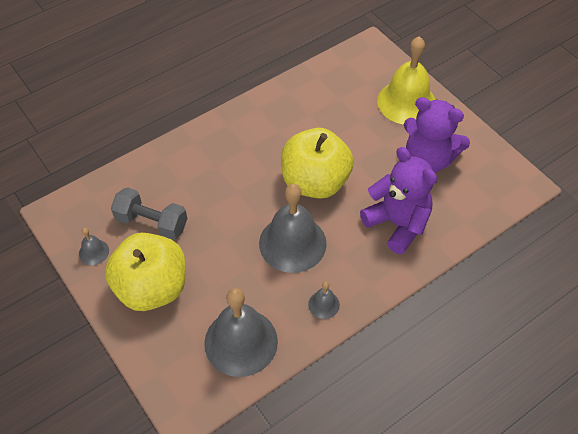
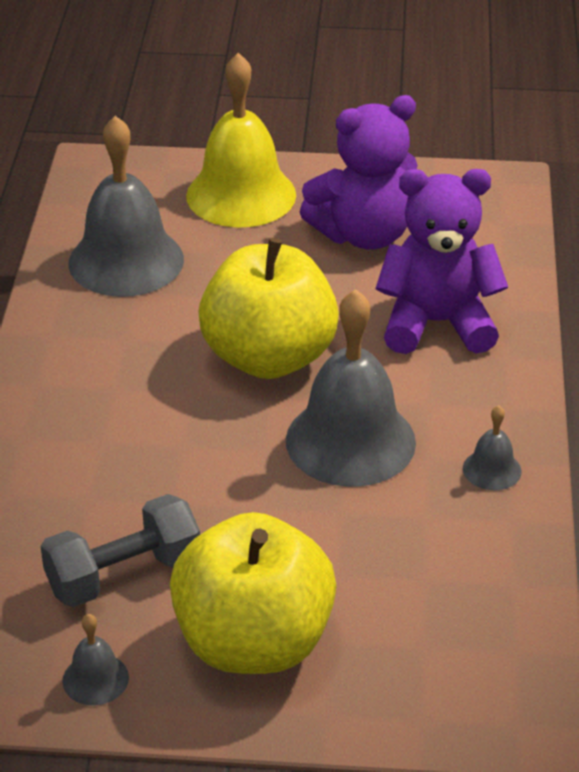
camera: 50 degrees left, 15 degrees down
grey bell [204,288,278,377] -> grey bell moved to [68,116,184,297]

